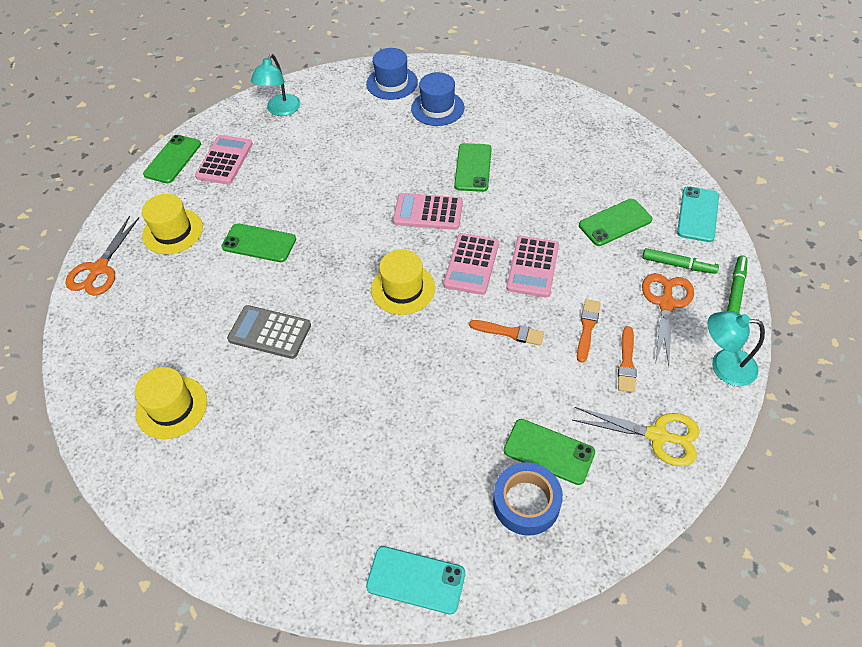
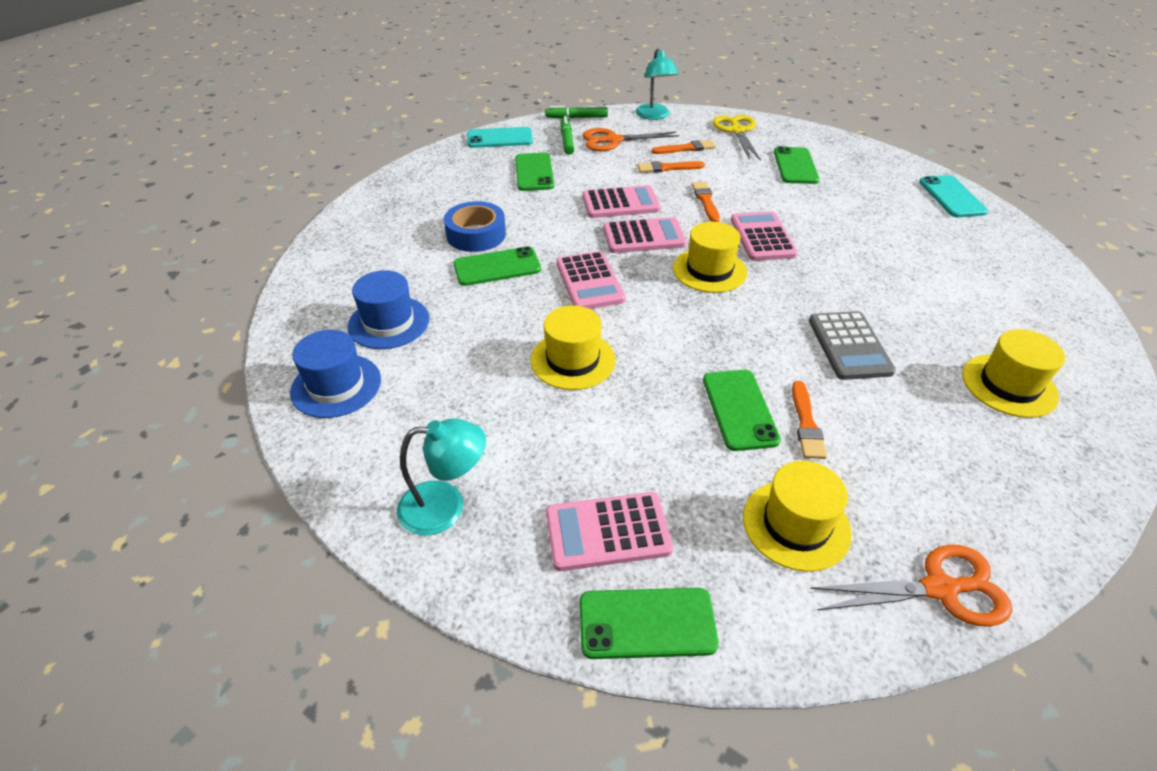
camera: 115 degrees left, 10 degrees down
blue tape [493,462,563,536] -> blue tape moved to [444,201,506,252]
green phone [579,199,652,246] -> green phone turned 45 degrees clockwise [515,153,554,191]
none -> yellow hat [530,305,615,390]
none -> pink calculator [731,211,798,261]
none -> orange brush [792,381,827,459]

